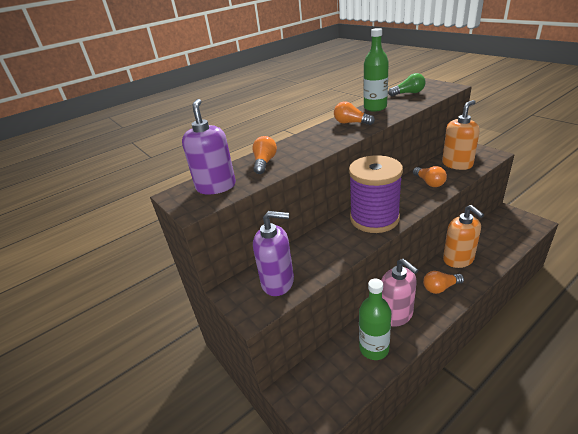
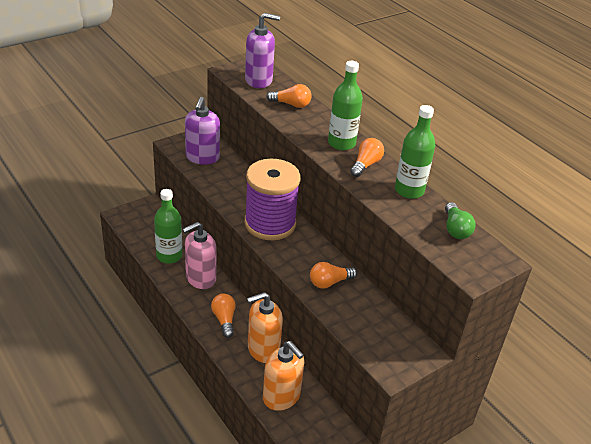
camera: 85 degrees right, 5 degrees up
orange soap dispenser [442,100,480,170] -> orange soap dispenser moved to [263,341,304,411]
none -> green bottle [328,61,363,150]

